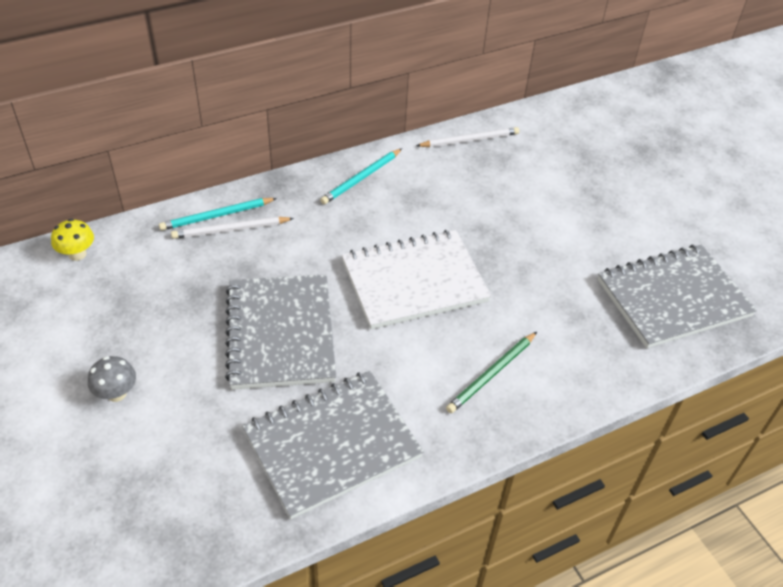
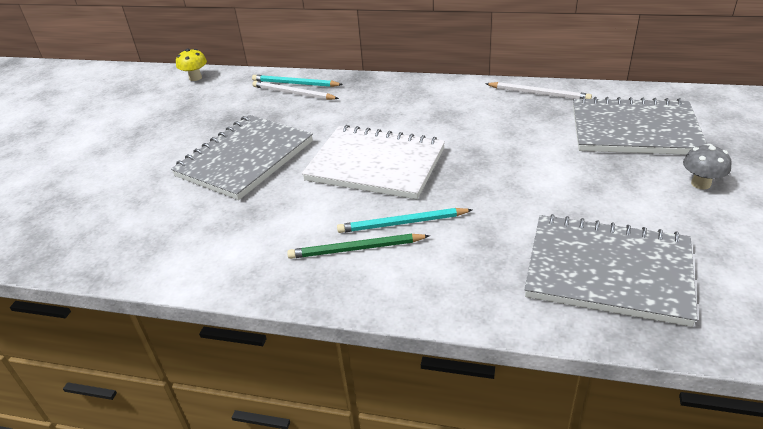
camera: 45 degrees right, 10 degrees down
grey mushroom [88,356,136,402] -> grey mushroom moved to [683,144,732,190]
grey notebook [242,371,424,519] -> grey notebook moved to [573,96,707,155]
turquoise pencil [320,149,402,204] -> turquoise pencil moved to [337,208,472,233]

